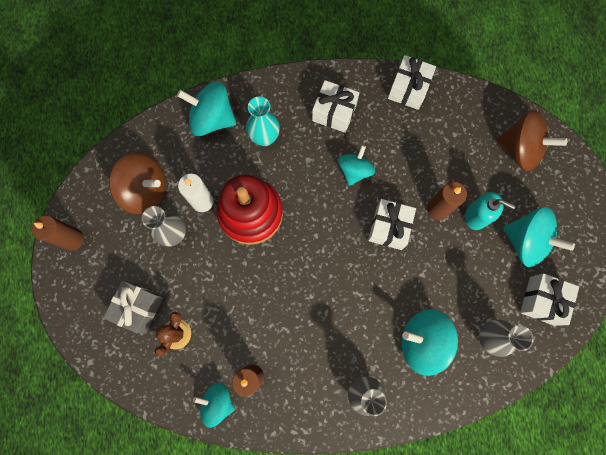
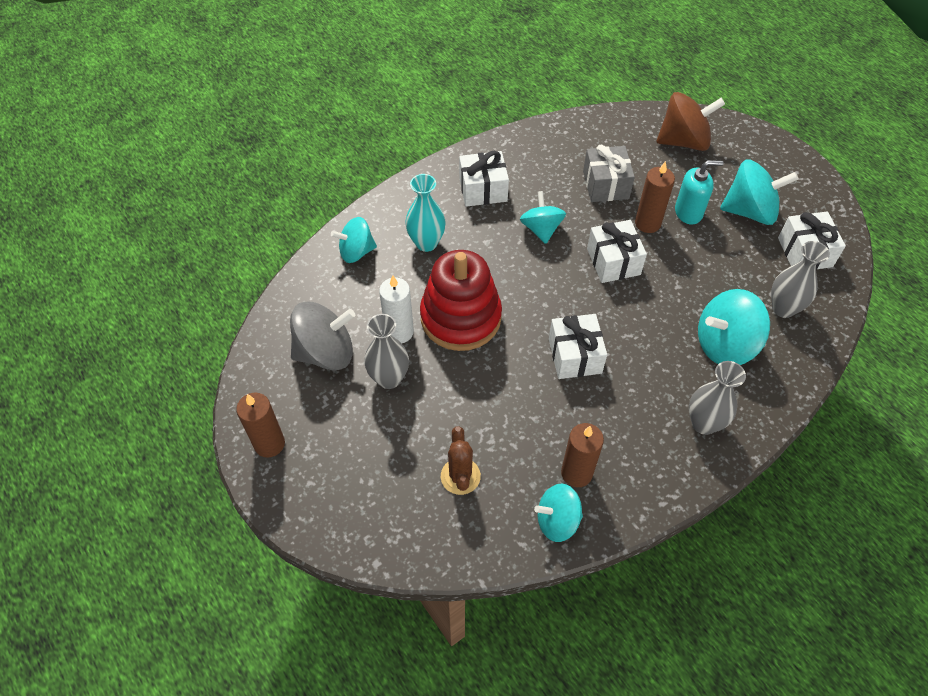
camera: 30 degrees left, 20 degrees down
grey gift [103,280,163,333] -> grey gift moved to [583,145,635,202]
brown spinning top [109,152,166,214] -> grey spinning top [290,302,355,370]
turquoise spinning top [177,81,236,136] -> turquoise spinning top [331,217,377,263], size x0.66
white gift [388,55,436,110] -> white gift moved to [549,314,607,379]

